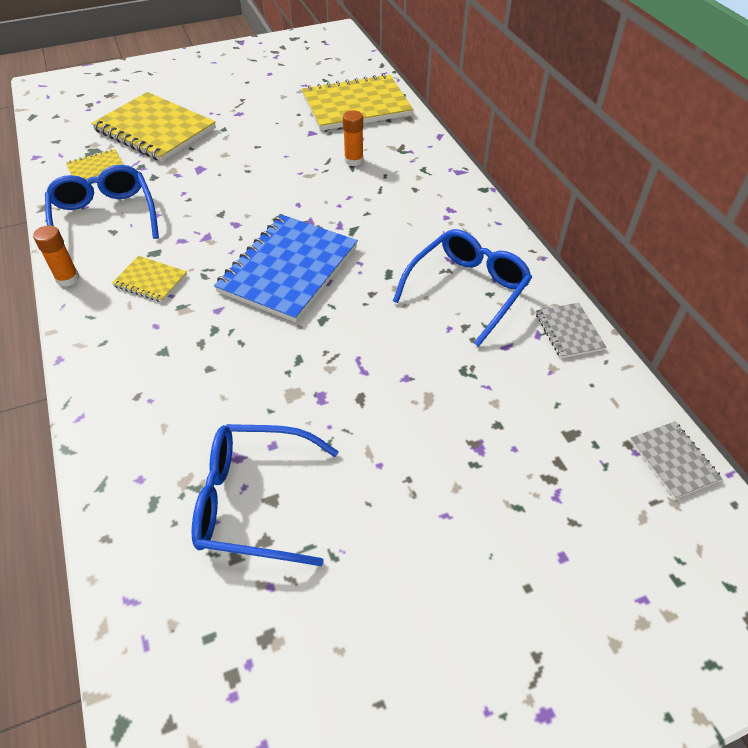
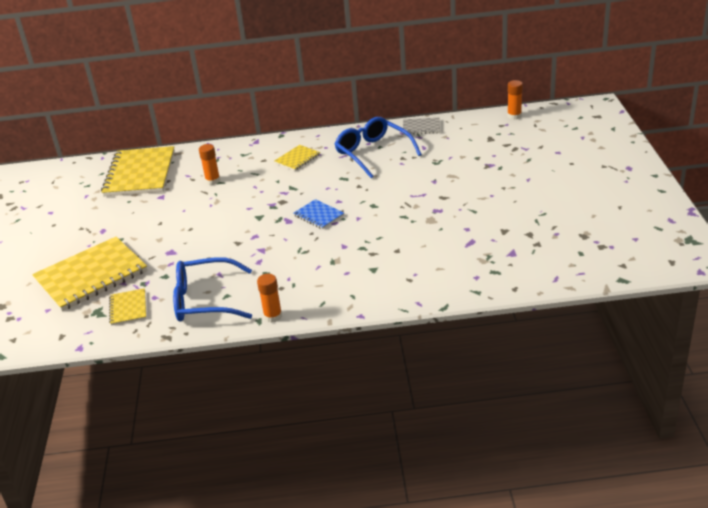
camera: 70 degrees left, 15 degrees down
yellow notebook [112,256,187,302] -> yellow notebook moved to [274,145,320,171]
blue glasses [191,424,339,566] -> none
blue notebook [214,215,358,322] -> blue notebook [294,199,344,229], size x0.47
grey notebook [630,421,723,499] -> orange glue stick [507,80,523,120]

